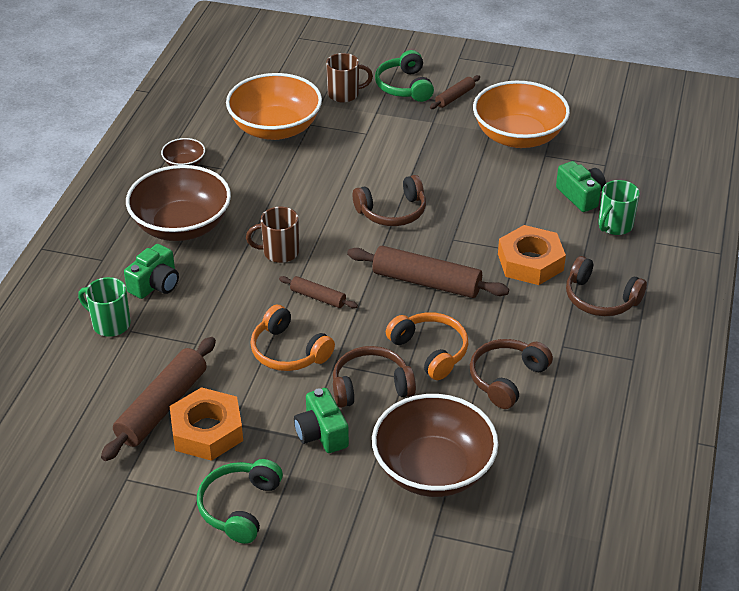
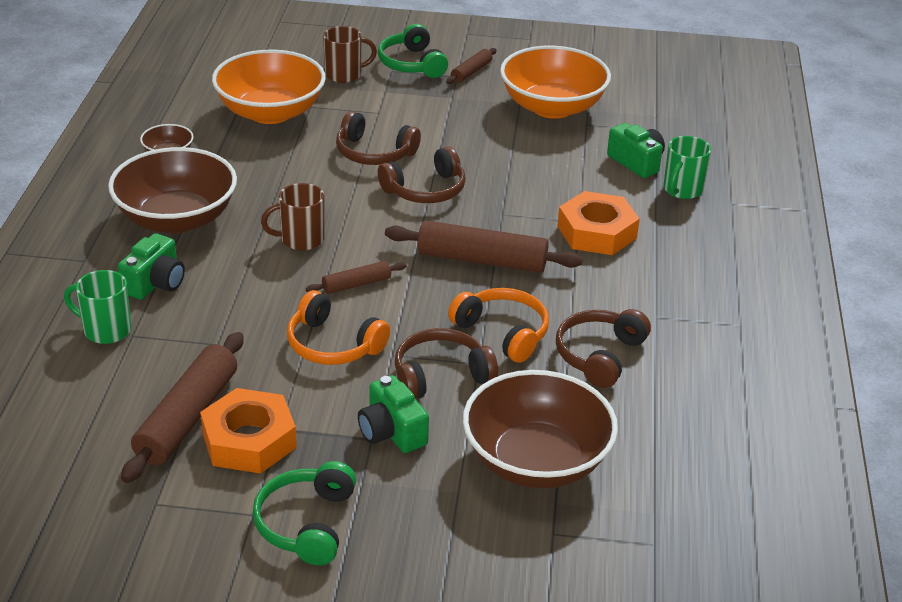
camera: 10 degrees left, 5 degrees down
brown rolling pin [279,276,358,308] -> brown rolling pin turned 45 degrees counterclockwise [306,261,406,294]
brown headphones [566,256,647,316] -> brown headphones moved to [336,111,421,165]

